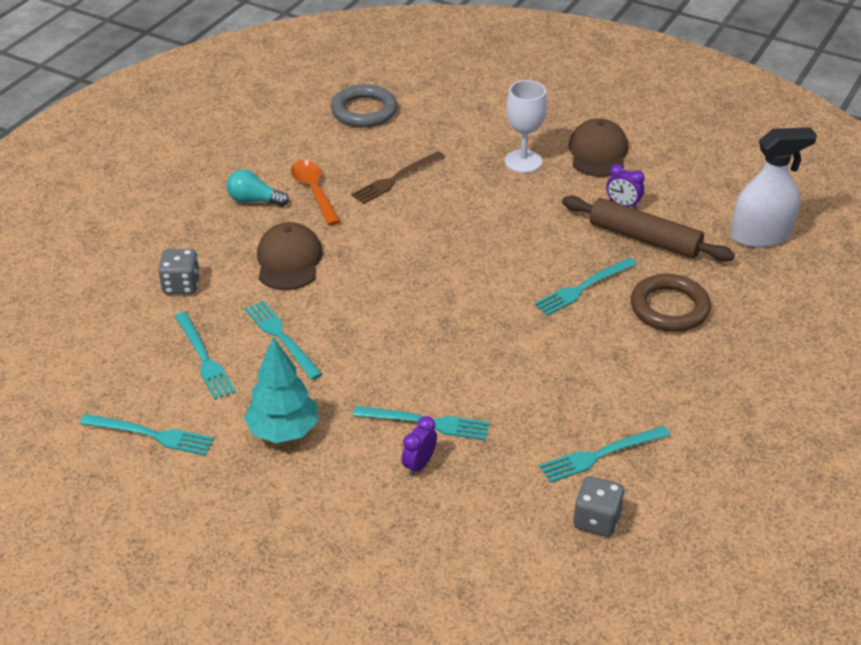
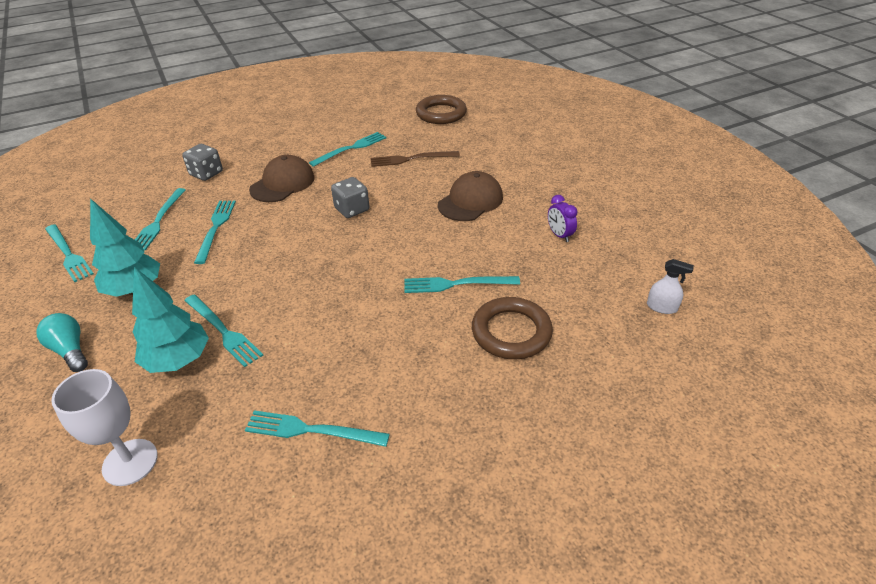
camera: 35 degrees right, 0 degrees up
turquoise light bulb [227,169,289,207] -> turquoise light bulb moved to [37,313,88,372]
orange spoon [291,160,340,225] -> turquoise fork [309,132,386,167]
grey ring [331,84,397,128] -> brown ring [416,95,467,124]
purple clock [402,416,437,476] -> turquoise tree [132,267,209,373]
white goblet [505,80,547,173] -> white goblet moved to [51,369,158,486]
brown rolling pin [562,196,735,261] -> none
brown cap [568,118,628,177] -> brown cap moved to [438,171,503,221]
grey dice [573,476,625,537] -> grey dice moved to [331,177,370,218]
white spray bottle [731,127,817,248] -> white spray bottle [647,259,694,314], size x0.46

